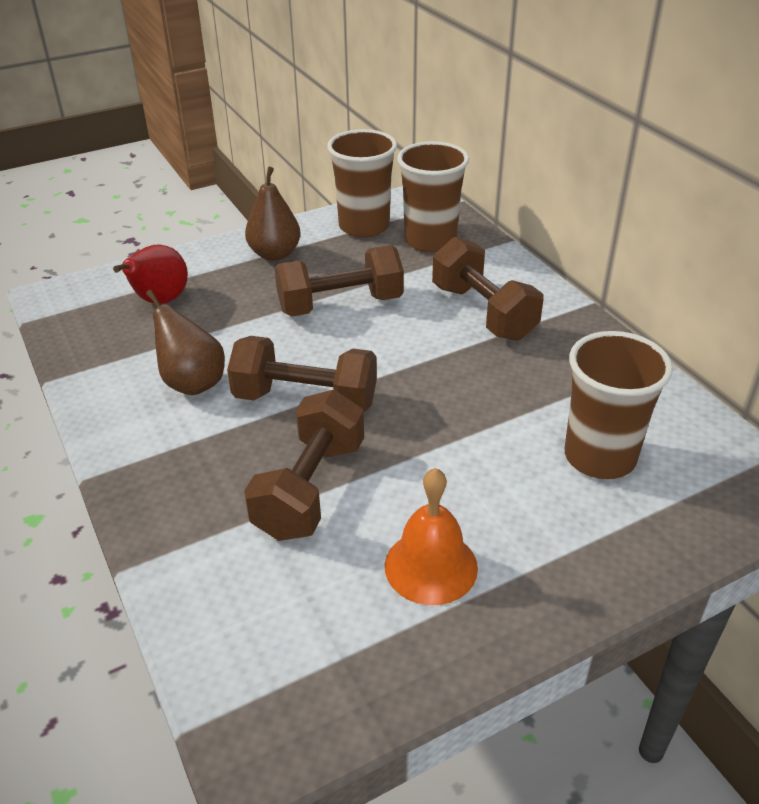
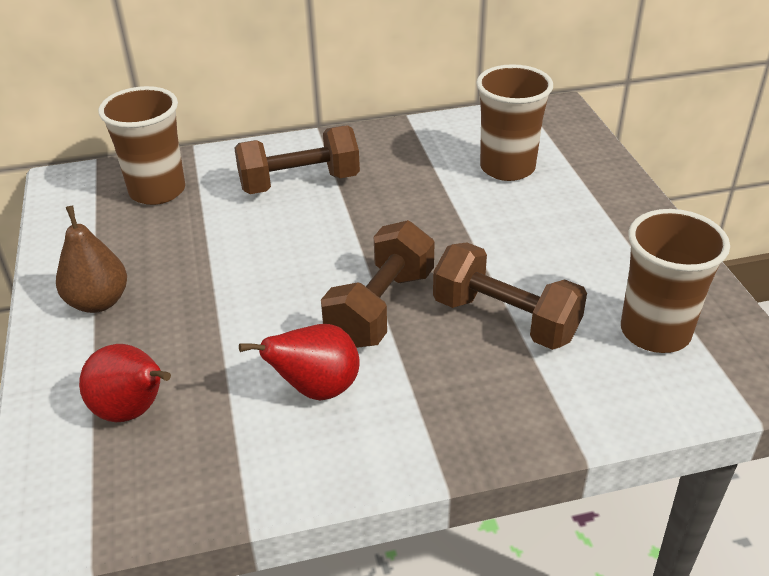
camera: 75 degrees left, 0 degrees up
brown pear [146,290,225,395] -> red pear [239,324,360,401]
brown dumbbell [275,246,404,317] -> none
brown cup [327,129,397,238] -> brown cup moved to [621,209,730,353]
orange bell [385,468,478,605] -> none

